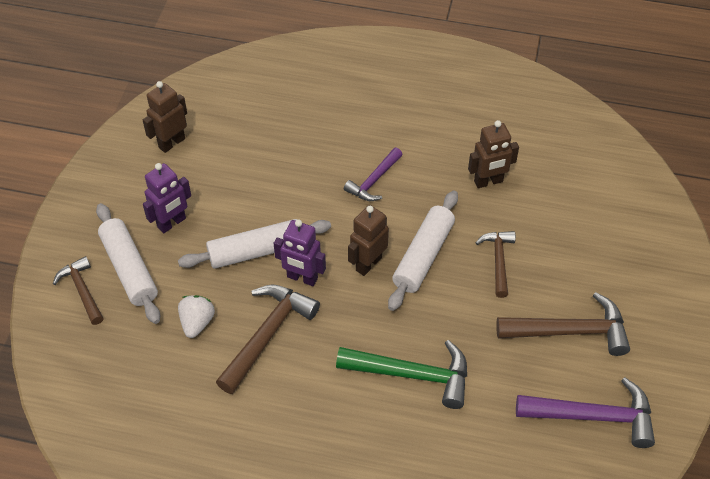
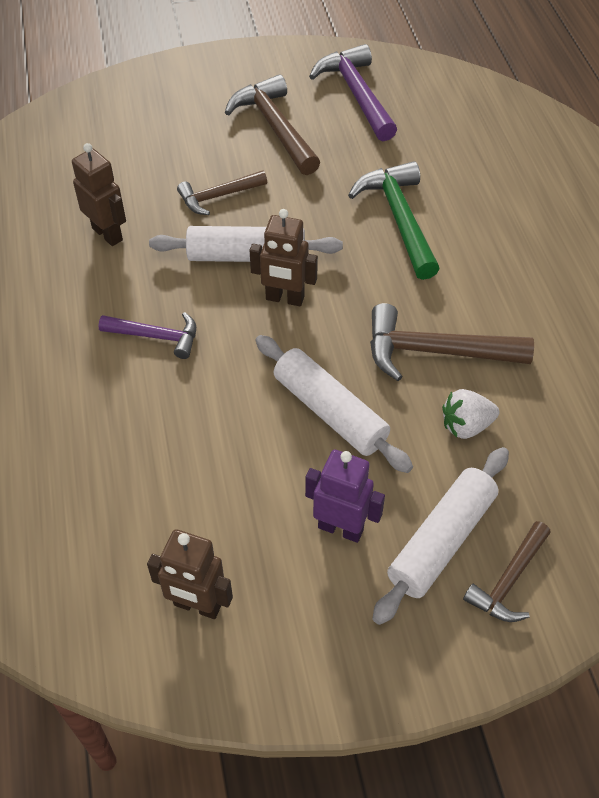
camera: 115 degrees left, 0 degrees up
purple robot [274,220,326,286] -> none

